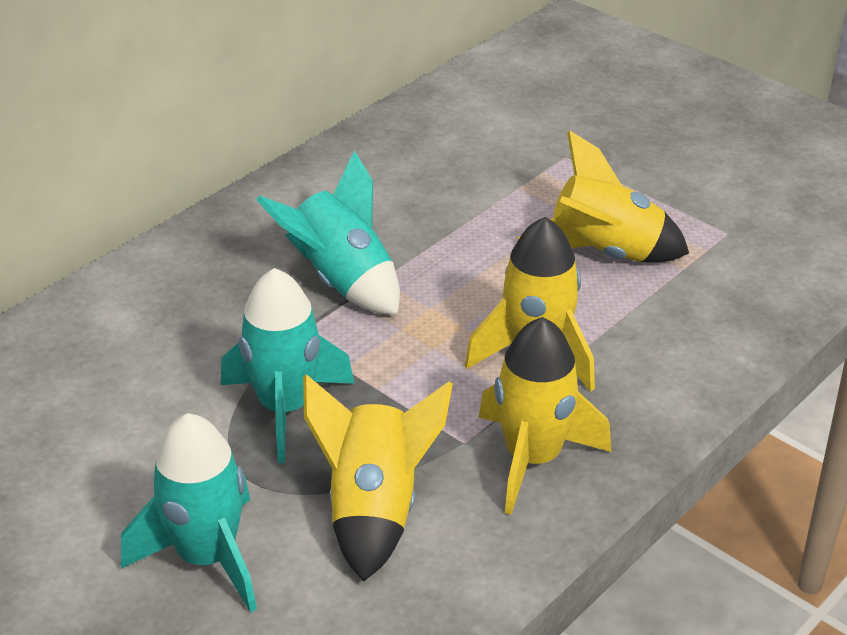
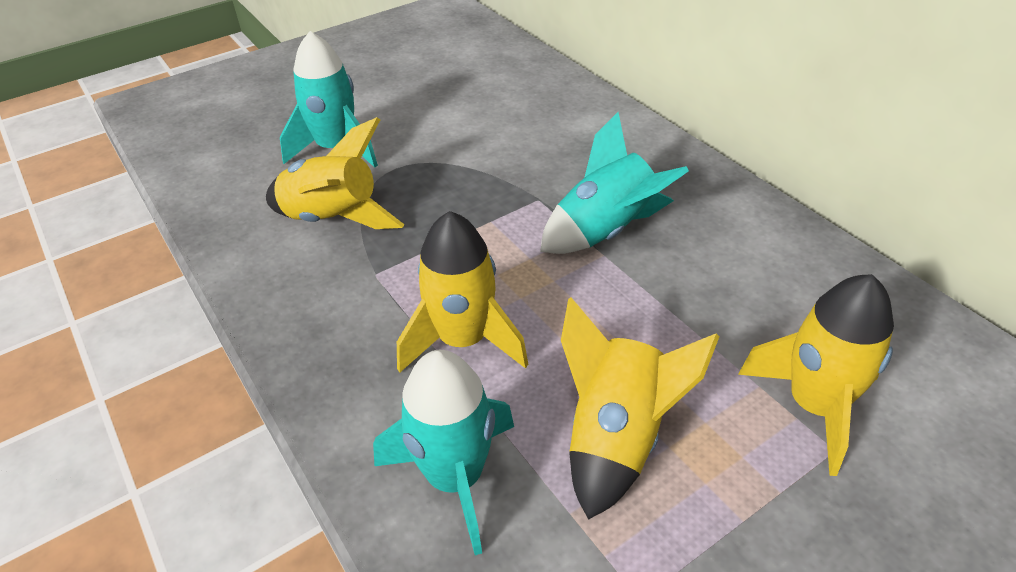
camera: 105 degrees right, 5 degrees up
turquoise rocket [221,268,355,463] -> turquoise rocket moved to [373,350,514,555]
yellow rocket [478,317,611,515] -> yellow rocket moved to [738,274,894,476]

